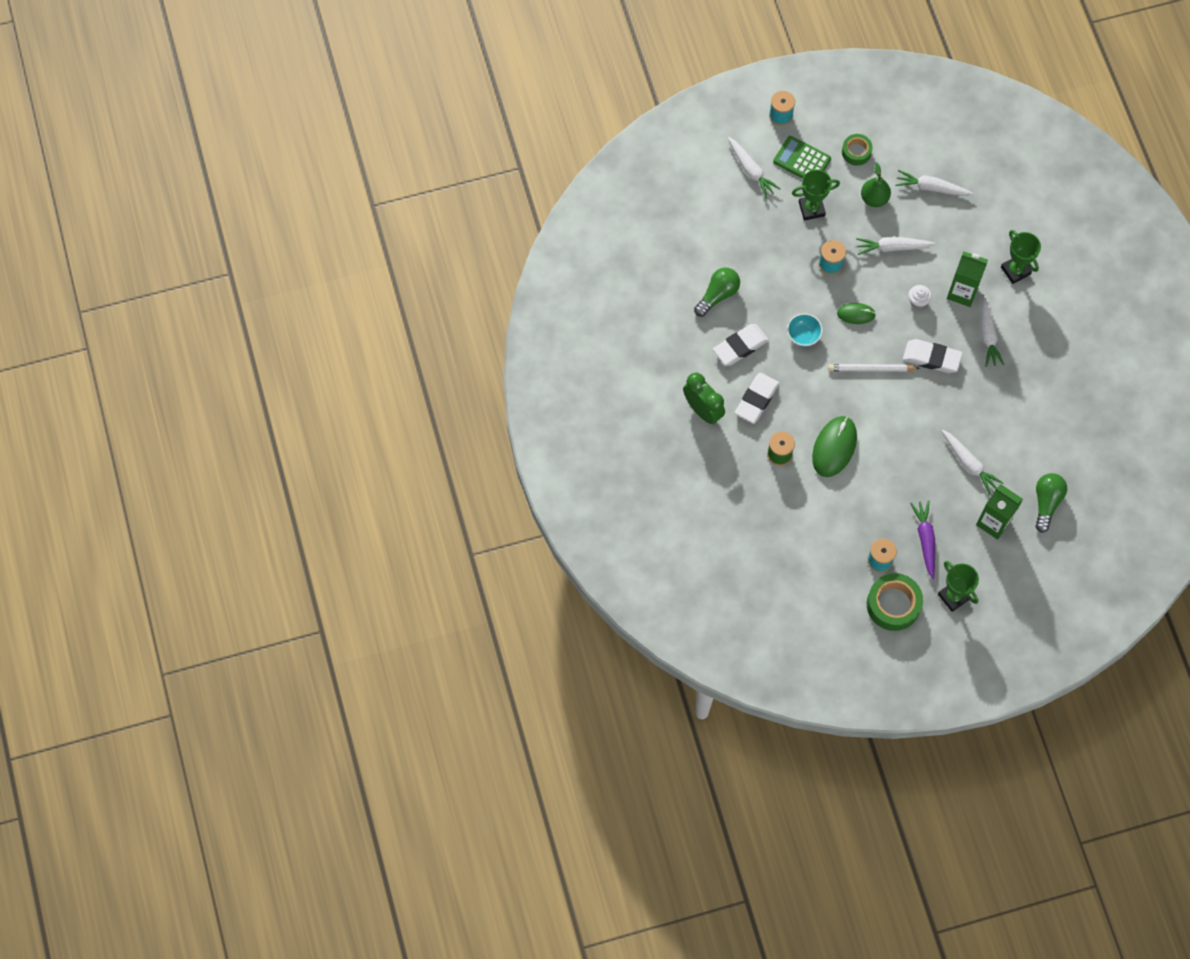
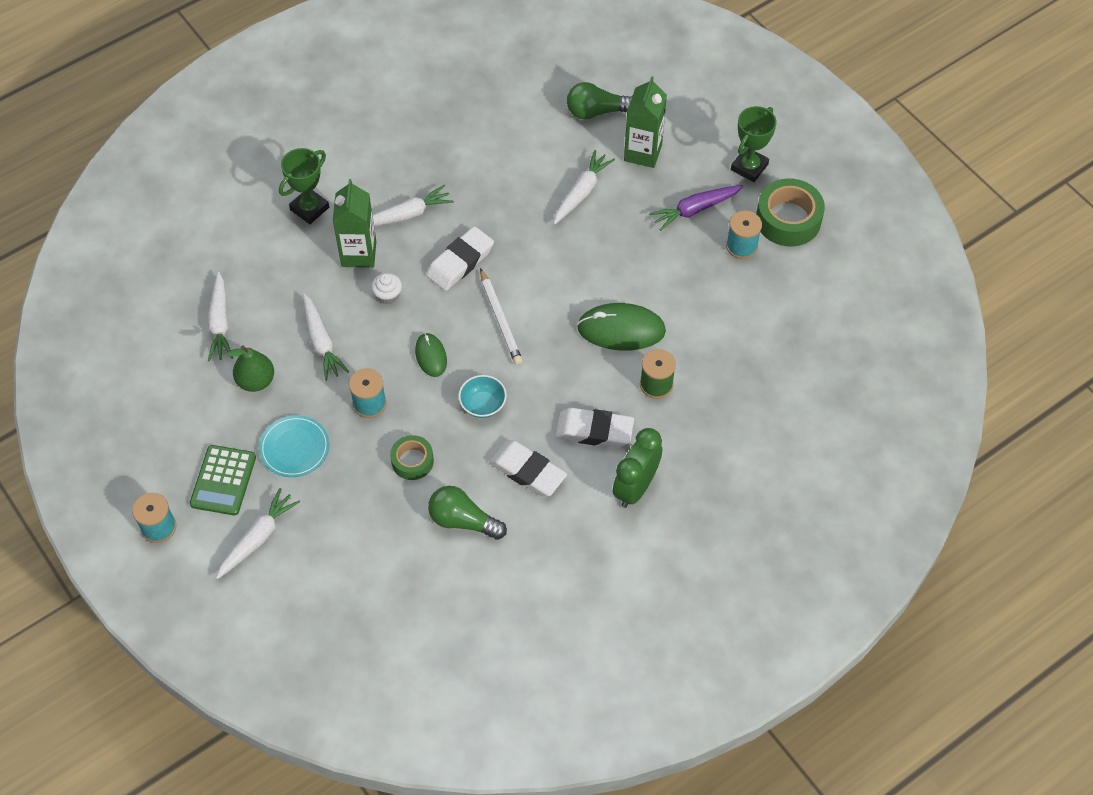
camera: 110 degrees left, 10 degrees down
green trophy [792,169,840,221] -> turquoise plate [259,415,329,477]
green tape [842,134,873,166] -> green tape moved to [390,435,434,480]
white eraser [903,339,963,373] -> white eraser turned 45 degrees clockwise [426,226,494,291]

